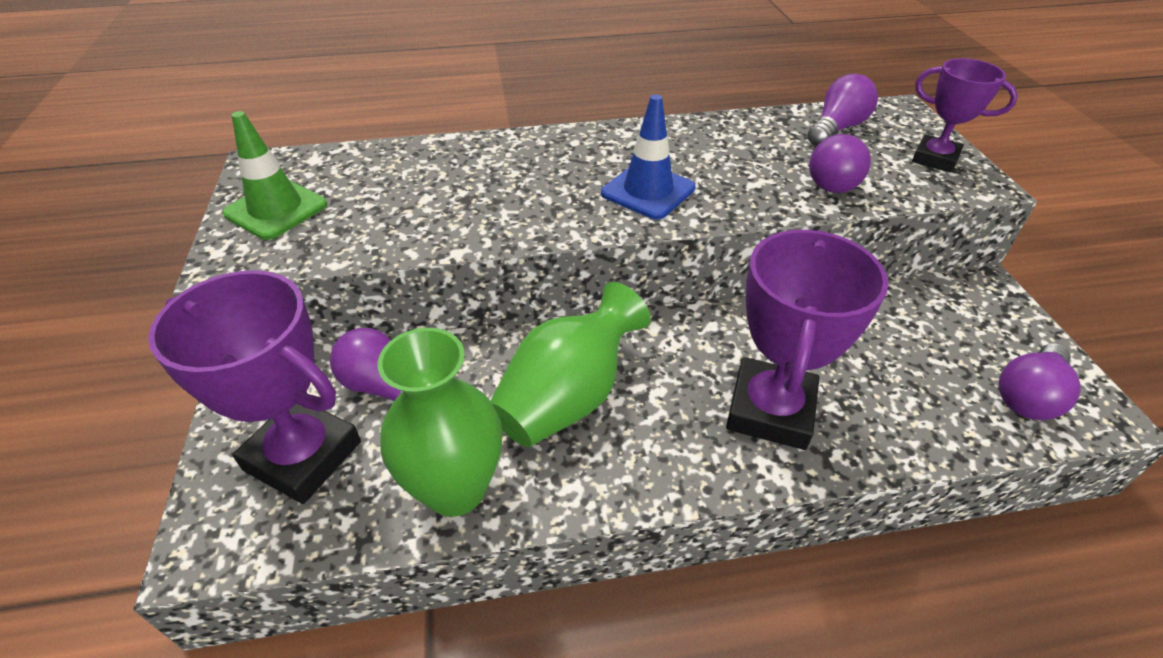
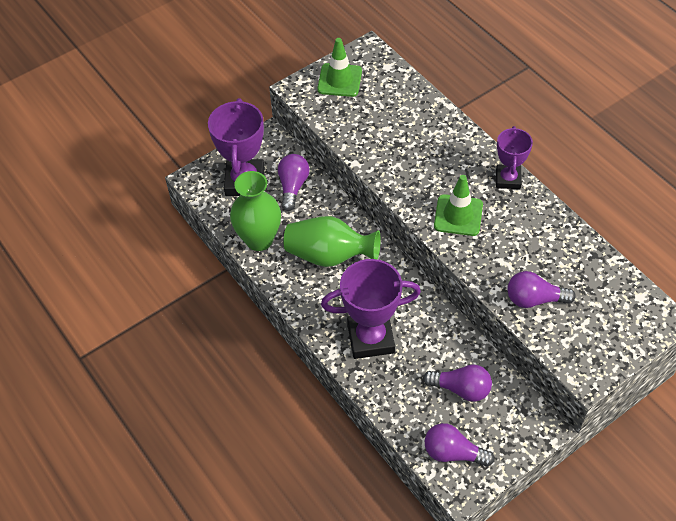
camera: 65 degrees right, 10 degrees up
blue traffic cone [601,94,696,220] -> green traffic cone [434,175,483,236]
purple light bulb [808,74,878,146] -> purple light bulb moved to [423,364,492,402]
purple trophy [912,58,1018,173] -> purple trophy moved to [496,126,533,189]

